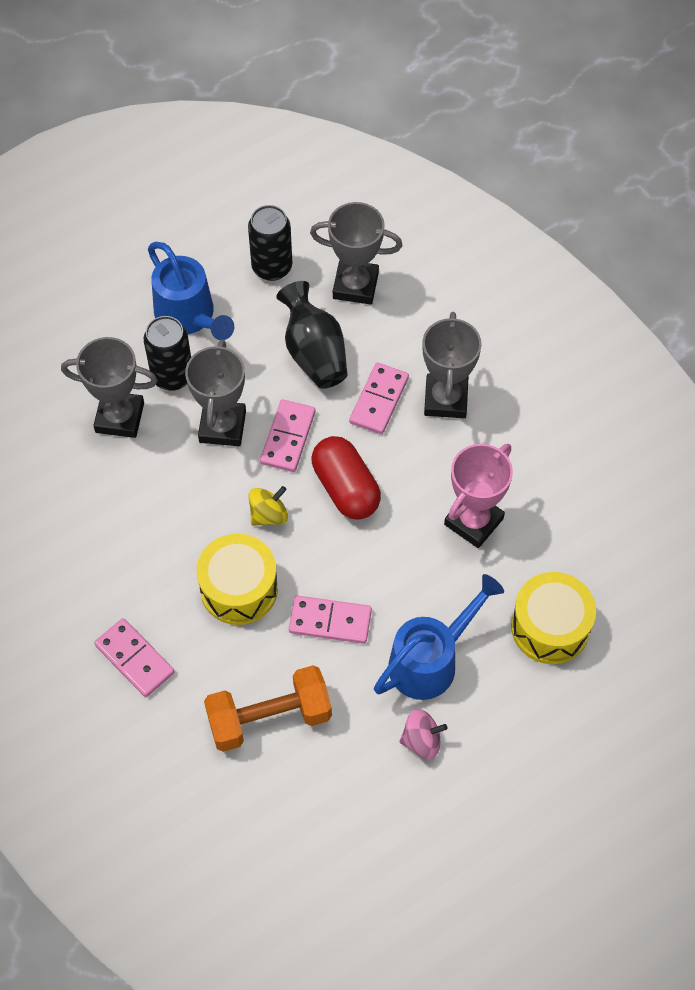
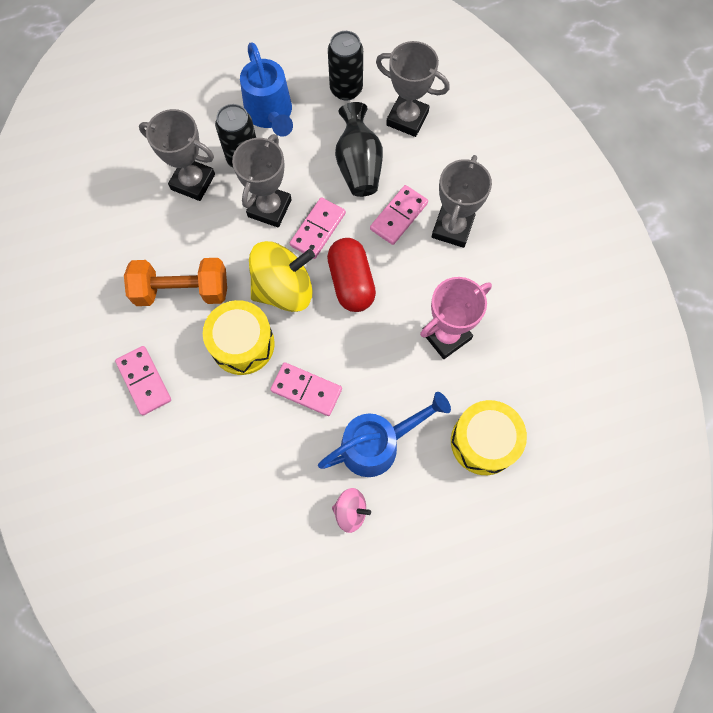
camera: 15 degrees right, 10 degrees up
orange dumbbell [204,665,332,752] -> orange dumbbell moved to [124,258,227,306]
yellow spinning top [249,486,288,526] -> yellow spinning top [249,241,315,312], size x1.98

